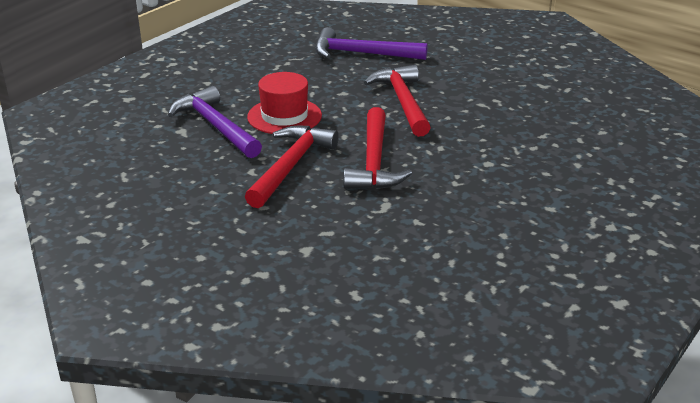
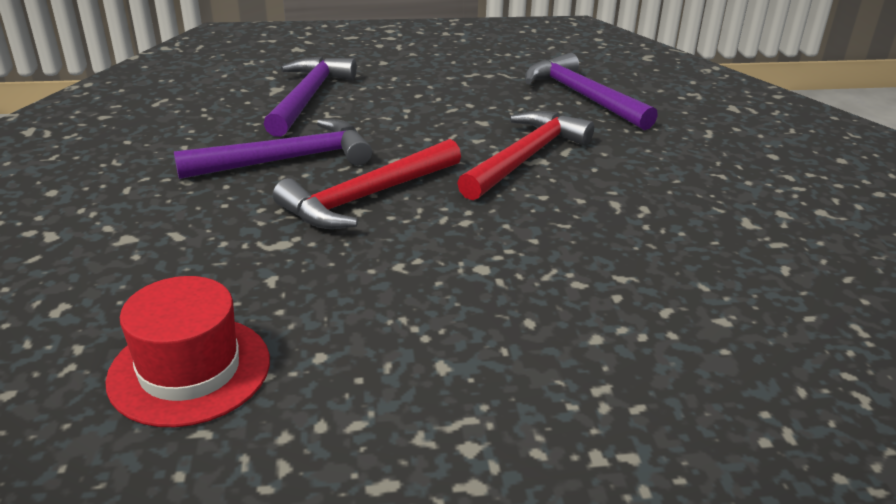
camera: 45 degrees right, 0 degrees up
red hammer [245,126,339,208] -> purple hammer [174,119,372,179]
red hat [247,72,322,134] -> red hat moved to [105,276,270,427]

